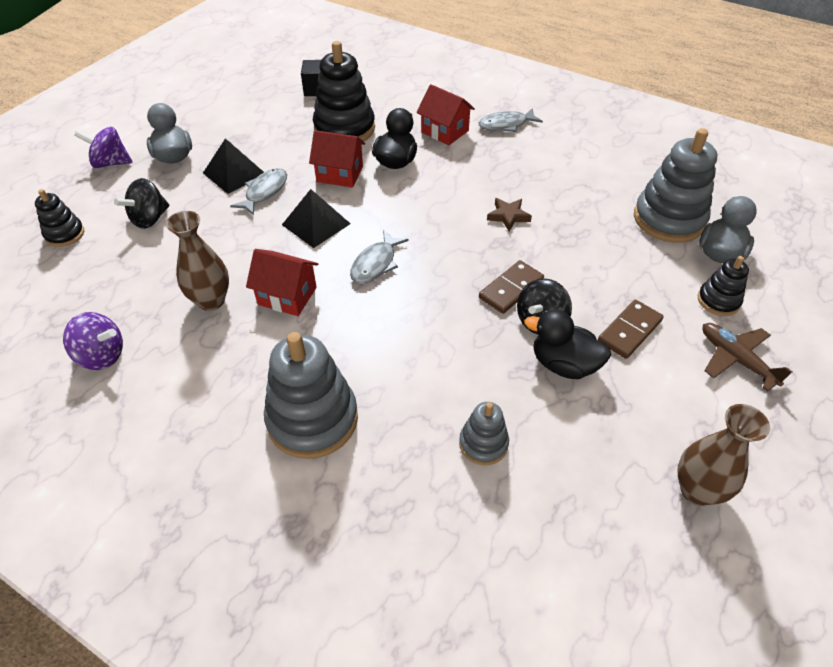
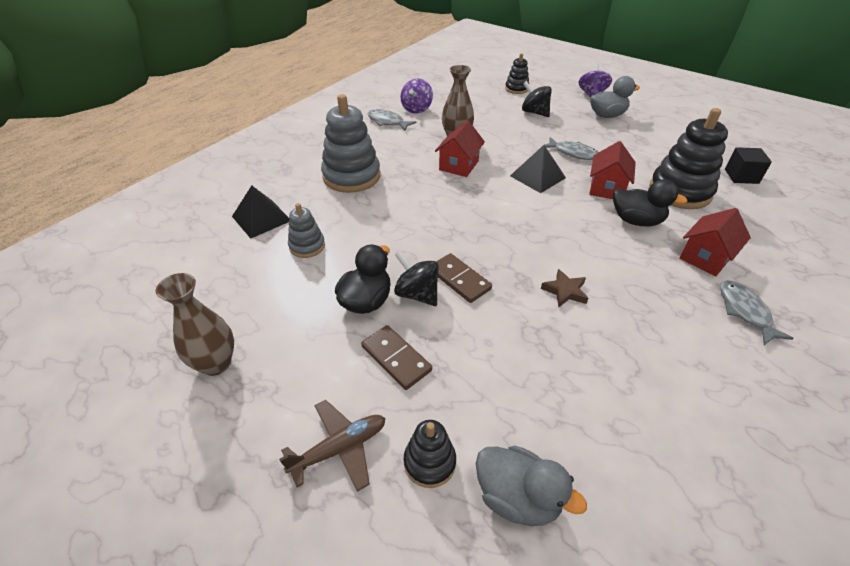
camera: 95 degrees right, 5 degrees down
black pyramid [203,138,264,194] -> black pyramid moved to [232,185,290,239]
grey fish [350,230,409,284] -> grey fish moved to [368,109,417,131]
grey stacking toy [634,128,717,243] -> none

